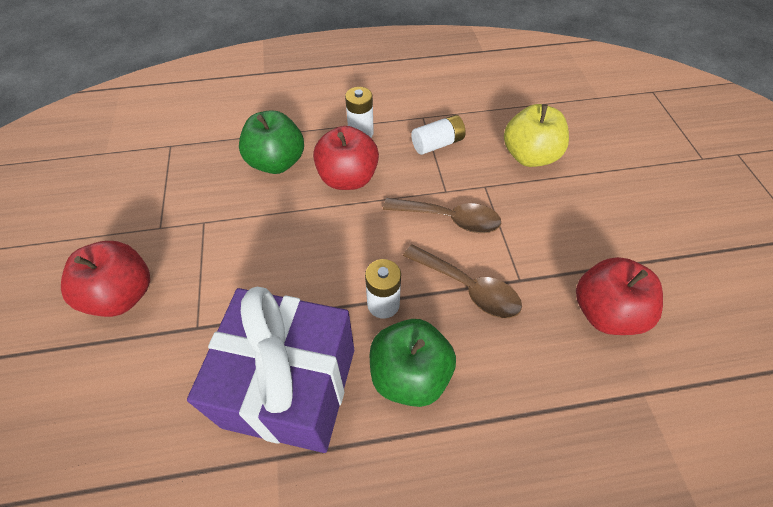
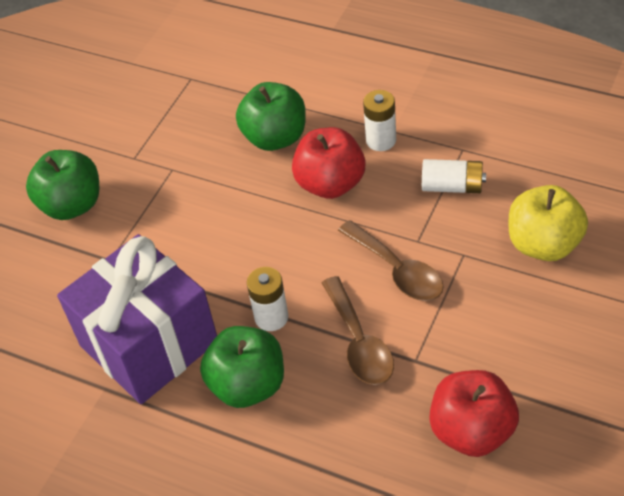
camera: 40 degrees right, 5 degrees down
red apple [61,241,150,317] -> green apple [26,150,99,220]

